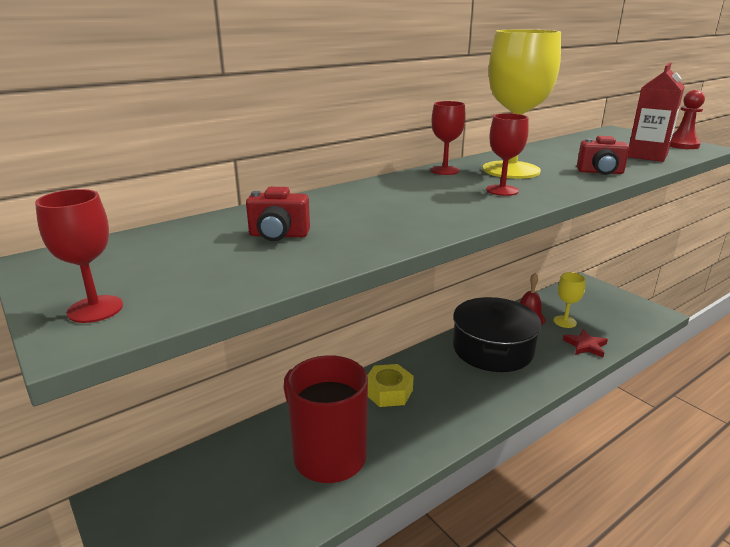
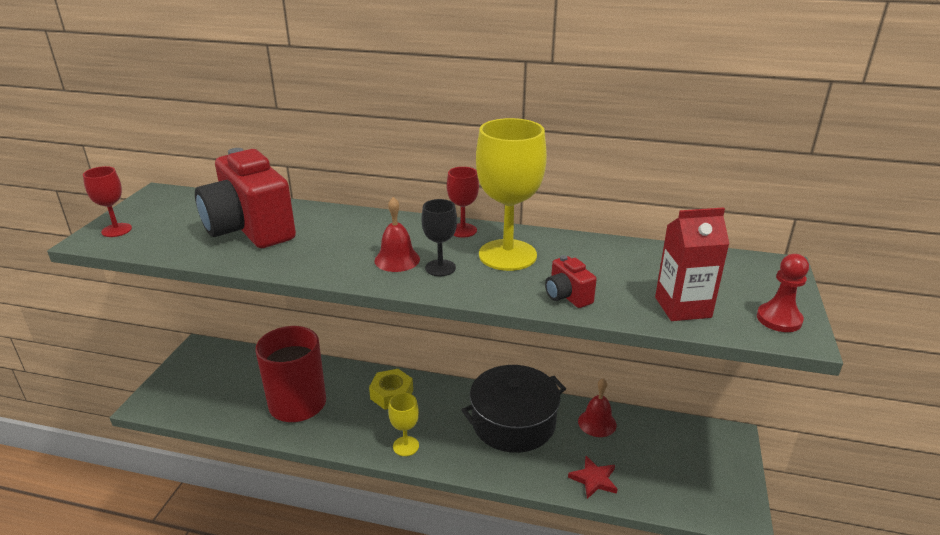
camera: 50 degrees right, 5 degrees up
red camera [246,187,310,241] -> red camera [195,148,296,248], size x2.33
red goblet [486,113,529,196] -> black goblet [421,199,457,276]
yellow goblet [554,272,586,328] -> yellow goblet moved to [388,393,419,456]
none -> red bell [375,197,420,272]

